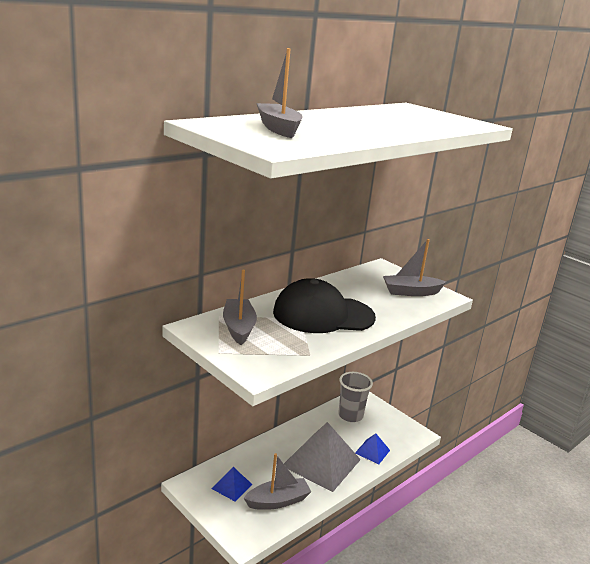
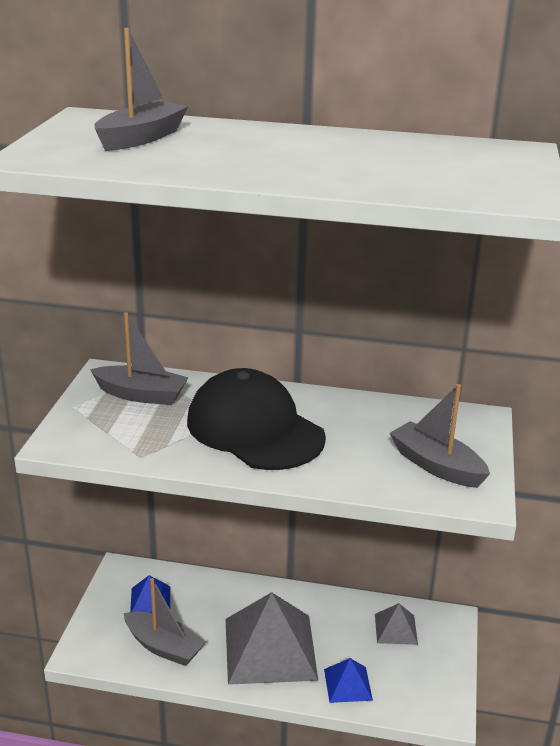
camera: 55 degrees right, 5 degrees up
grey boat [223,270,257,345] -> grey boat turned 60 degrees clockwise [90,312,189,405]
grey cup [338,372,373,422] -> grey pyramid [375,603,418,645]

